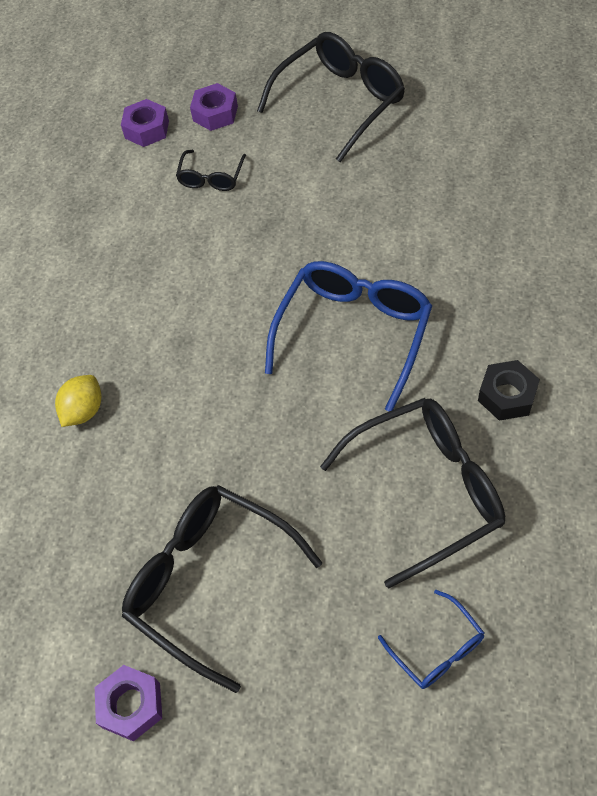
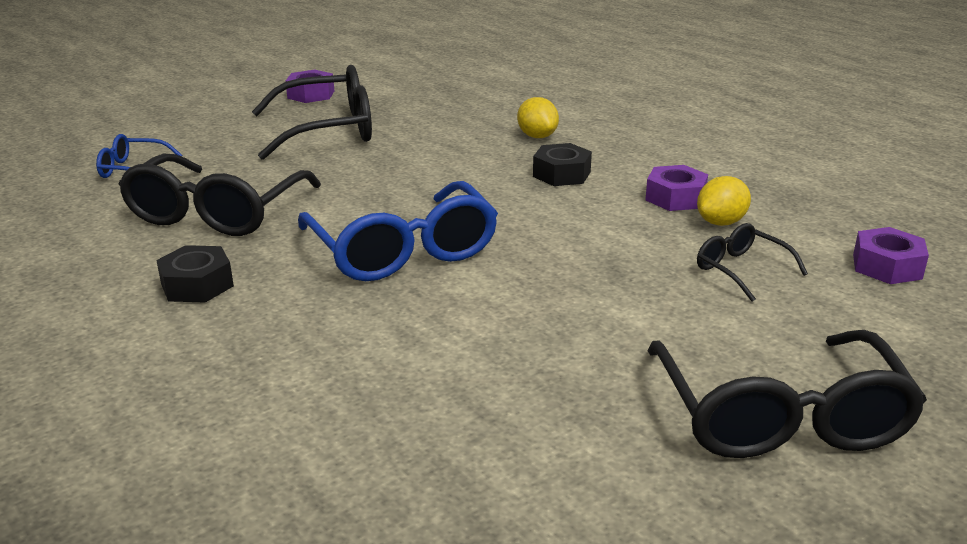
camera: 125 degrees right, 30 degrees down
purple nut [190,83,238,131] -> purple nut moved to [645,165,708,211]
none -> black nut [533,143,592,186]
none -> yellow lemon [697,176,751,226]

